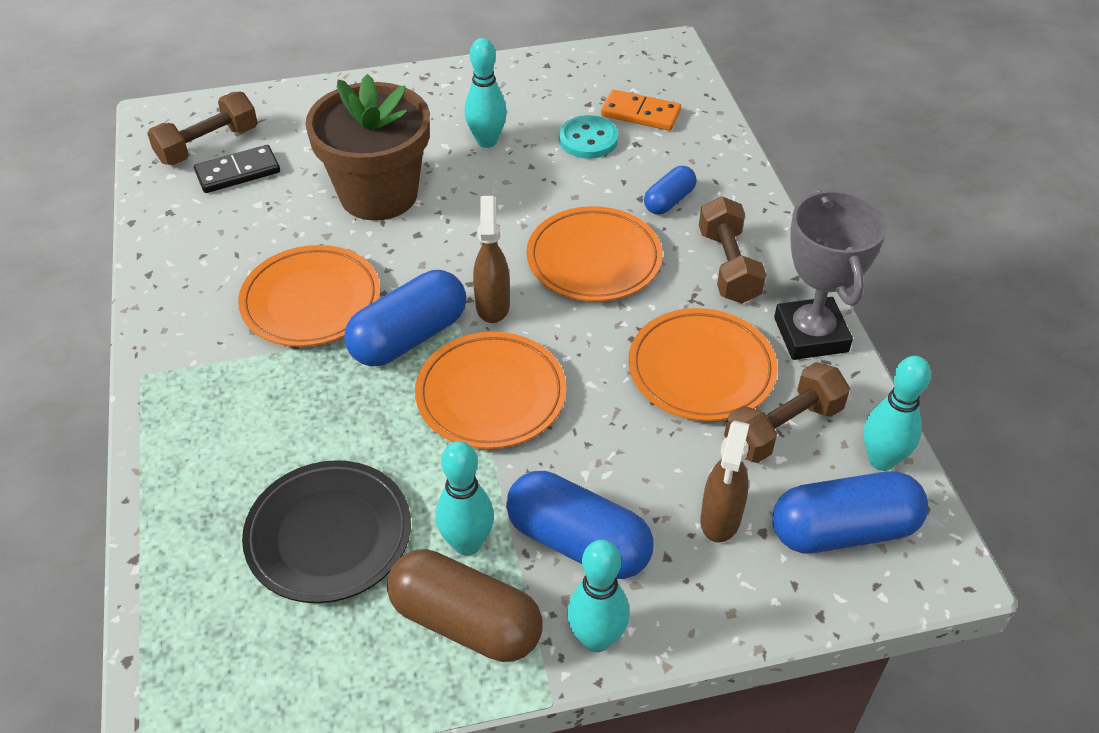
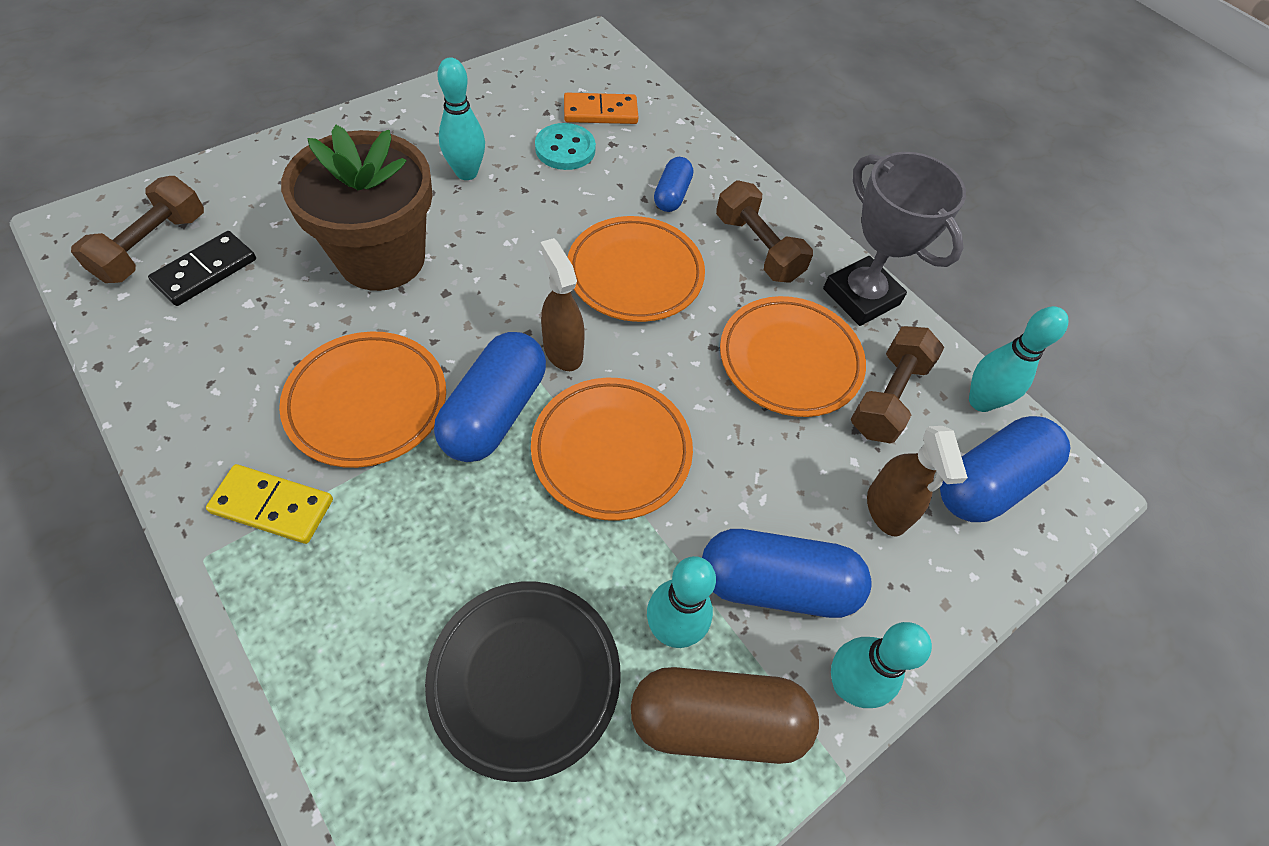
camera: 30 degrees left, 10 degrees up
none -> yellow domino [206,464,333,544]

